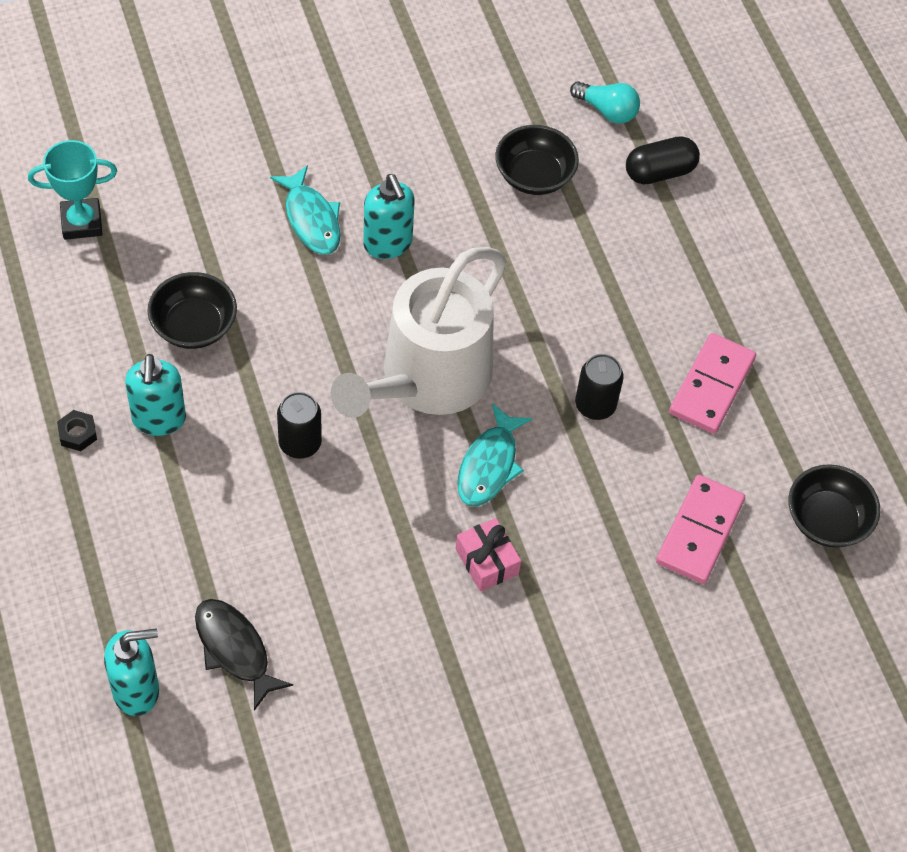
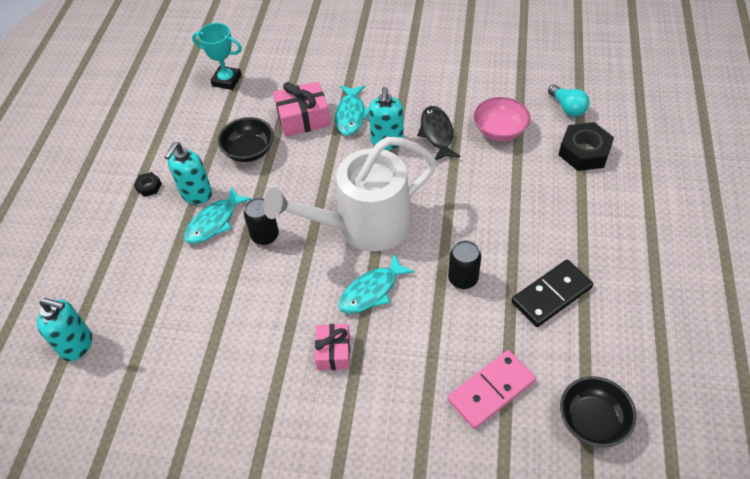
camera: 35 degrees right, 5 degrees down
black fish [195,599,293,711] -> black fish moved to [417,106,460,160]
black bowl [495,125,579,195] -> pink bowl [474,97,530,141]
black capsule [626,136,700,184] -> black nut [559,122,614,171]
pink domino [669,333,756,434] -> black domino [512,260,593,327]
none -> turquoise fish [184,186,252,244]
none -> pink gift [273,81,330,137]

